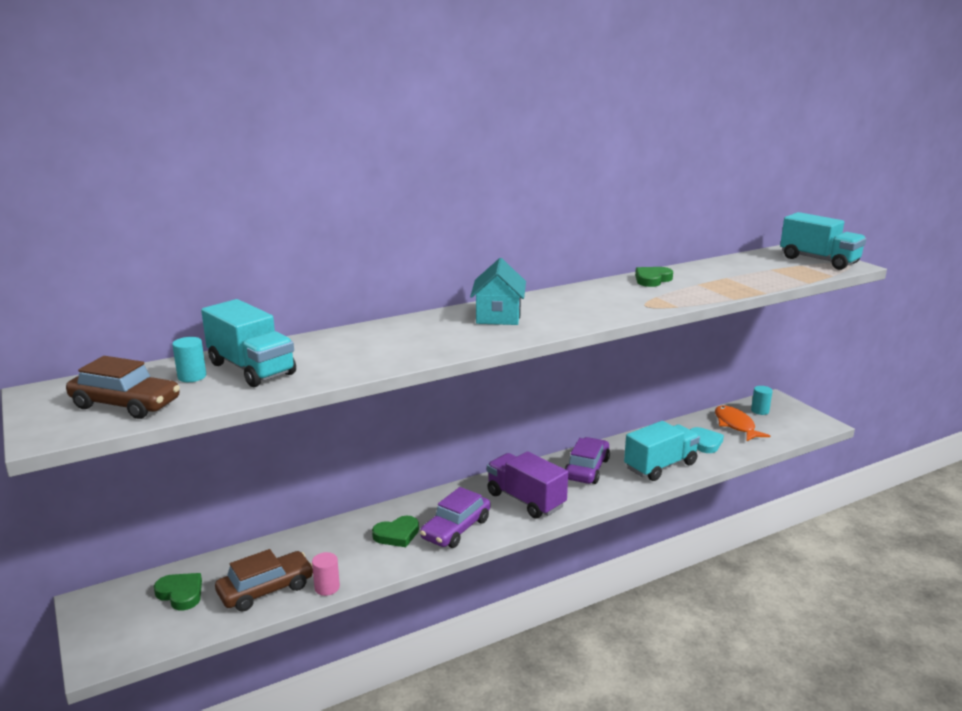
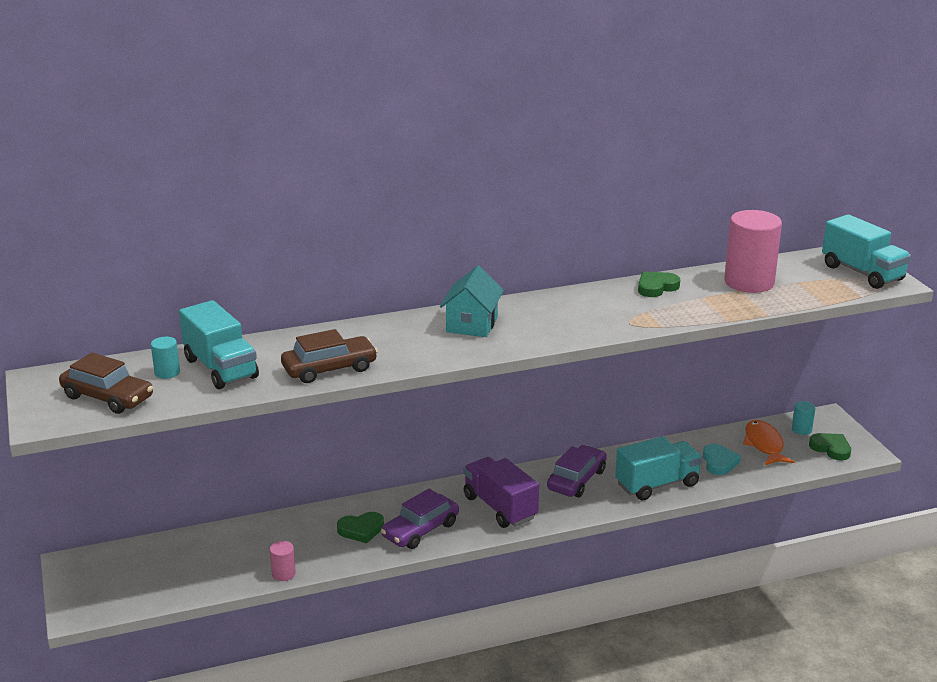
camera: 10 degrees right, 5 degrees up
green heart [154,573,202,610] -> green heart moved to [809,433,851,461]
brown car [215,549,313,612] -> brown car moved to [281,329,378,383]
none -> pink cylinder [724,210,782,293]

